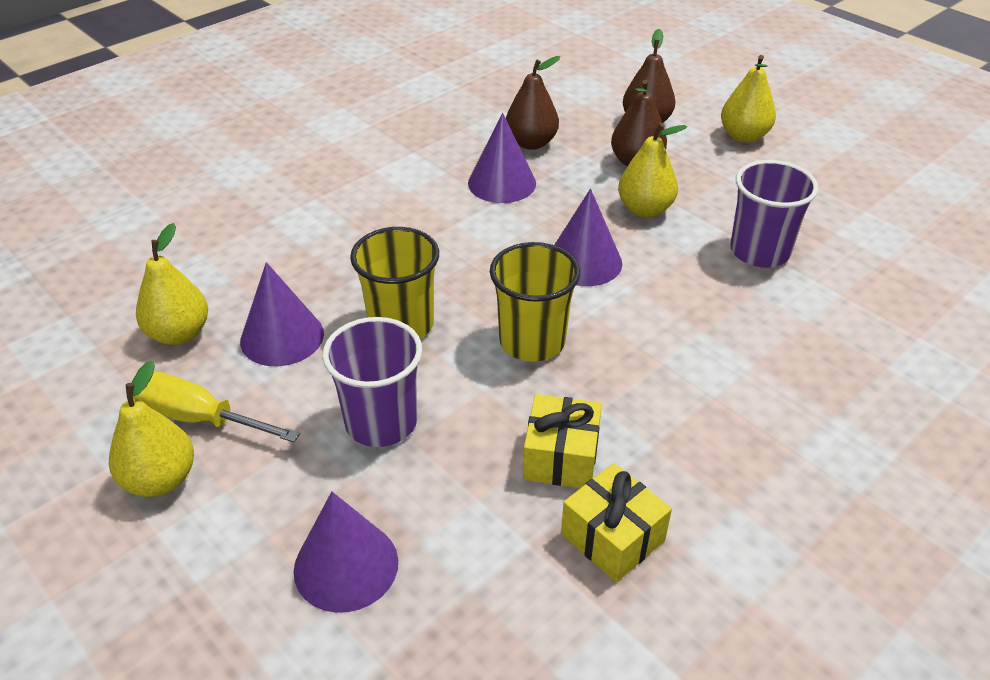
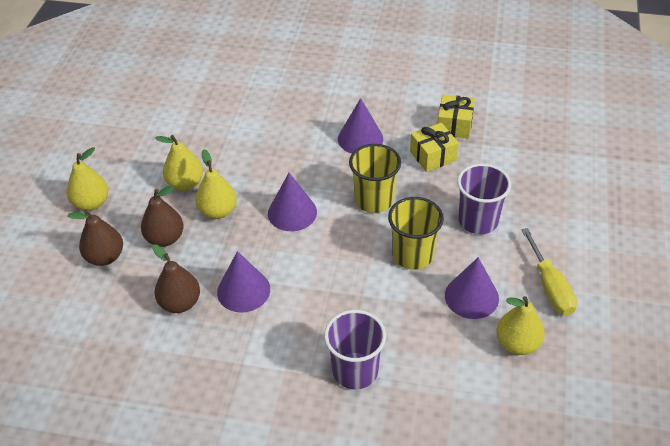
camera: 125 degrees left, 5 degrees up
yellow pear [109,361,194,497] -> yellow pear moved to [155,135,203,191]
purple cone [293,492,398,613] -> purple cone moved to [338,98,383,153]
purple cup [730,160,818,267] -> purple cup moved to [324,310,386,389]

